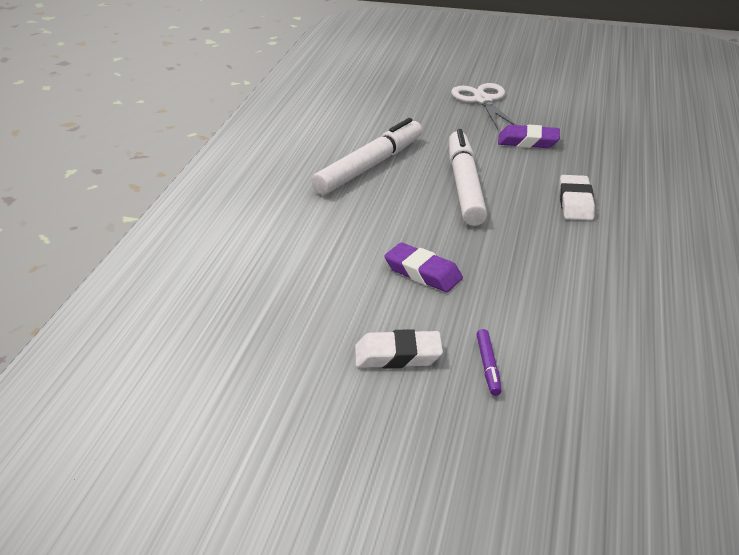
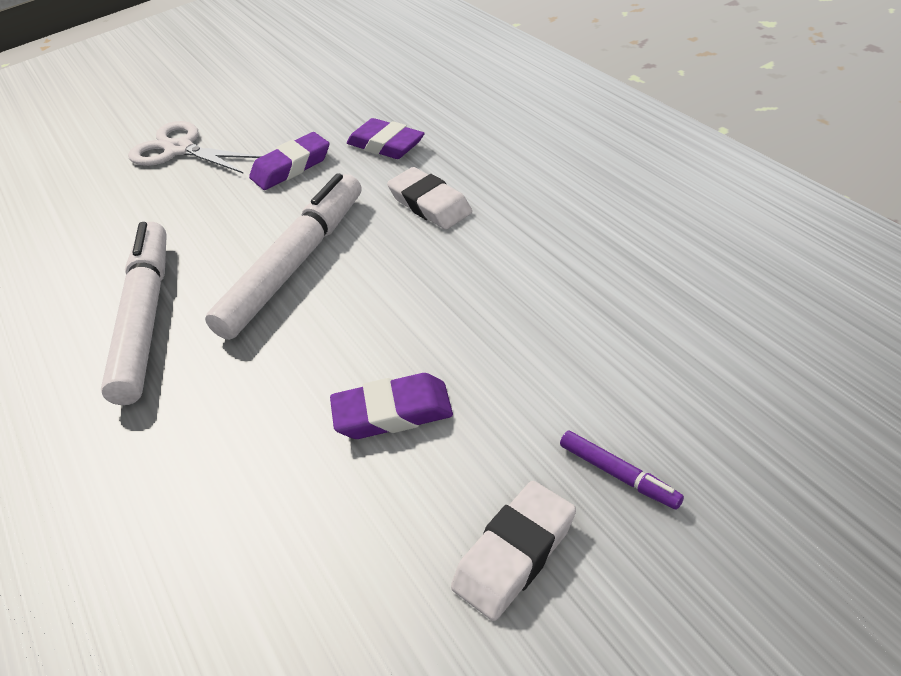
camera: 40 degrees left, 10 degrees up
white marker [449,129,487,226] -> white marker turned 75 degrees clockwise [205,173,362,340]
none -> purple eraser [347,118,425,159]

